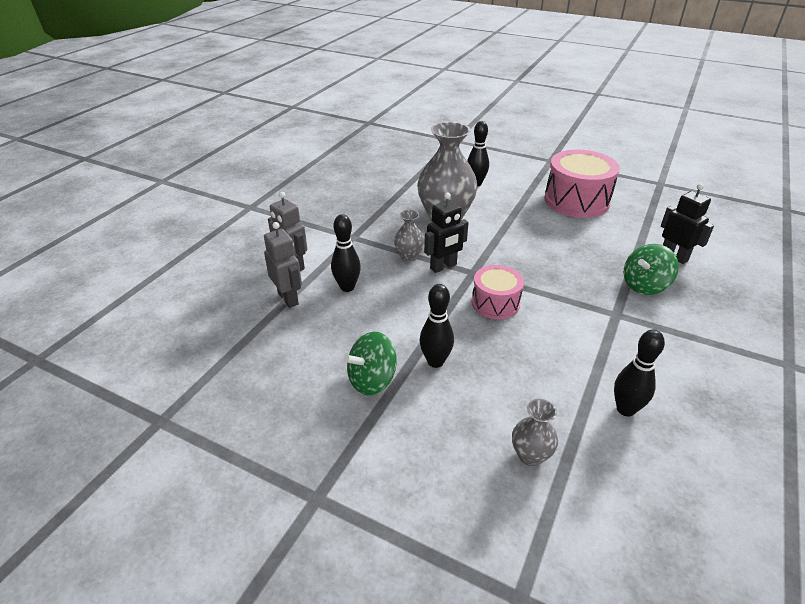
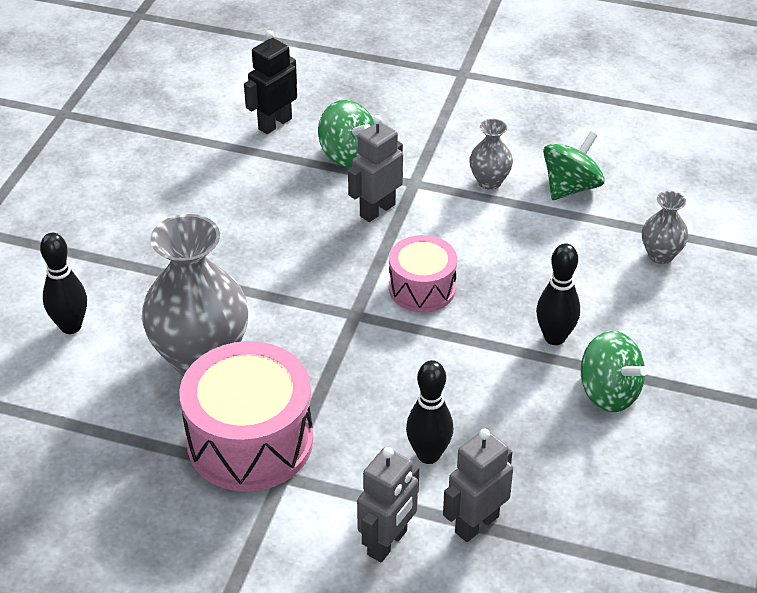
camera: 100 degrees left, 5 degrees up
grey vase [394,210,425,261] -> grey vase moved to [469,119,513,190]
black robot [424,192,469,273] -> none
pink drum [544,149,620,218] -> pink drum moved to [179,341,313,492]
black bowling pin [614,330,665,417] -> green spinning top [543,131,605,200]
none -> grey robot [348,115,403,222]

